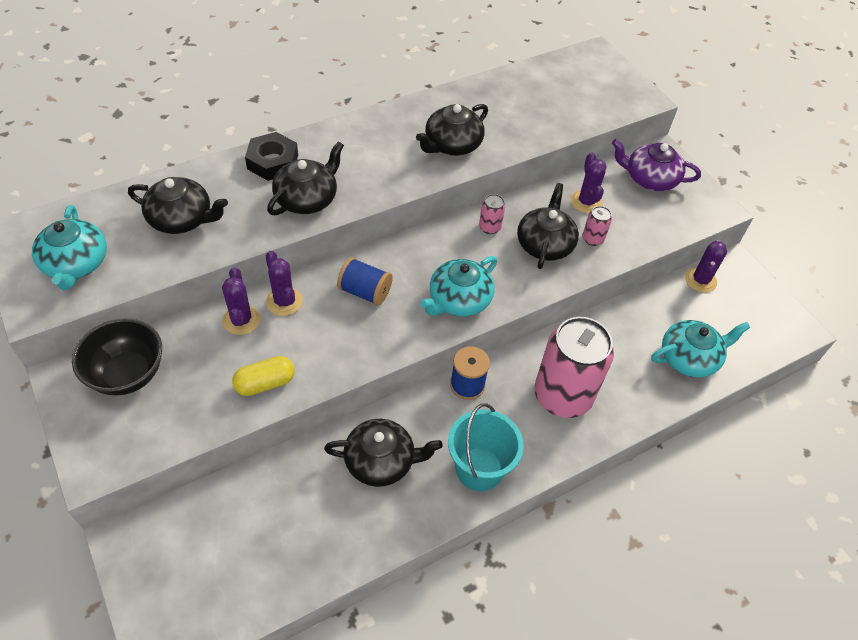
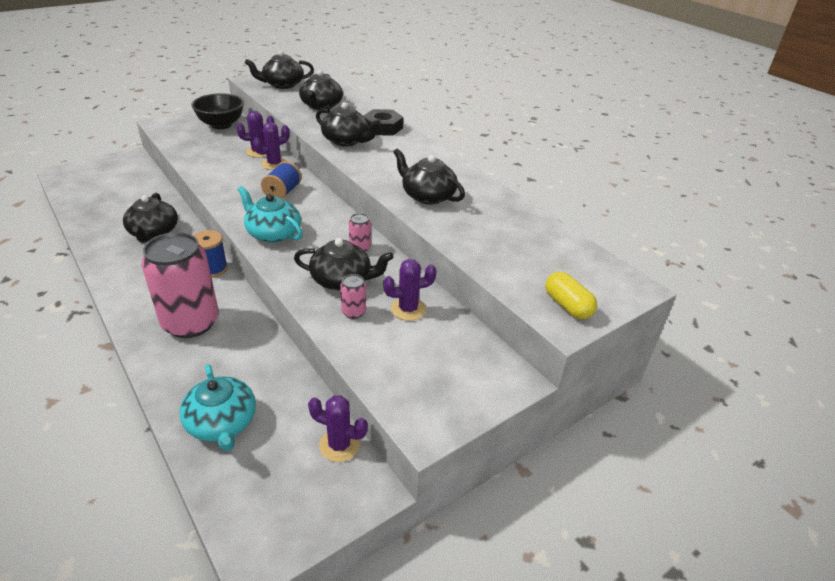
camera: 85 degrees right, 15 degrees down
turquoise teapot [32,205,107,290] -> black teapot [245,51,314,89]
yellow capsule [232,356,295,396] -> yellow capsule moved to [545,272,597,319]
turquoise bucket [448,403,524,491] -> none
purple teapot [612,139,701,191] -> none

